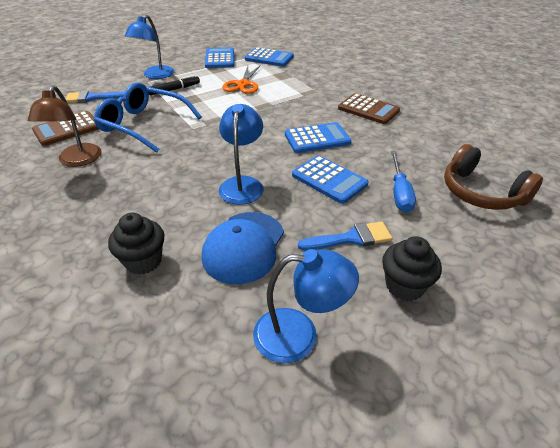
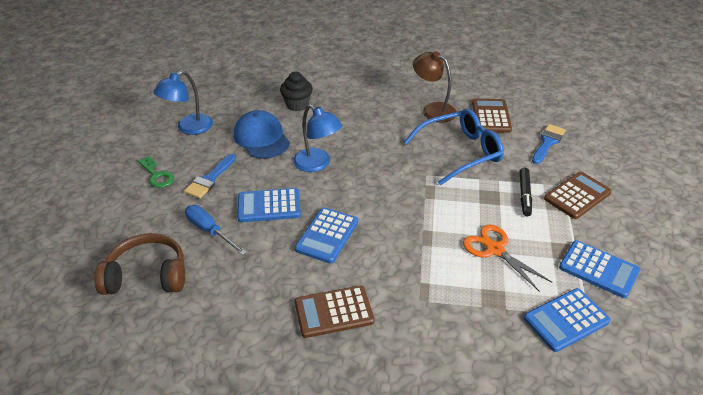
camera: 130 degrees right, 0 degrees up
blue lamp [125,15,175,79] -> brown calculator [544,172,612,219]
black cupcake [382,237,442,301] -> green key [138,156,174,188]

